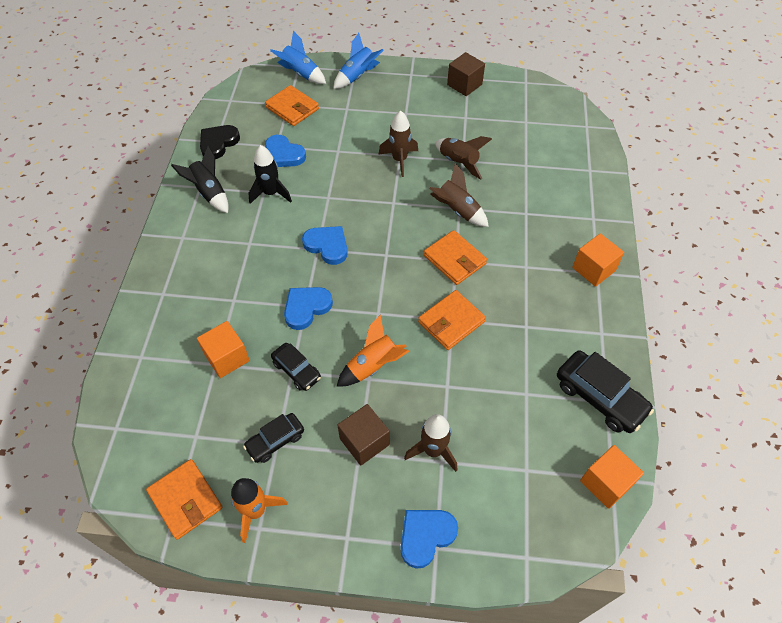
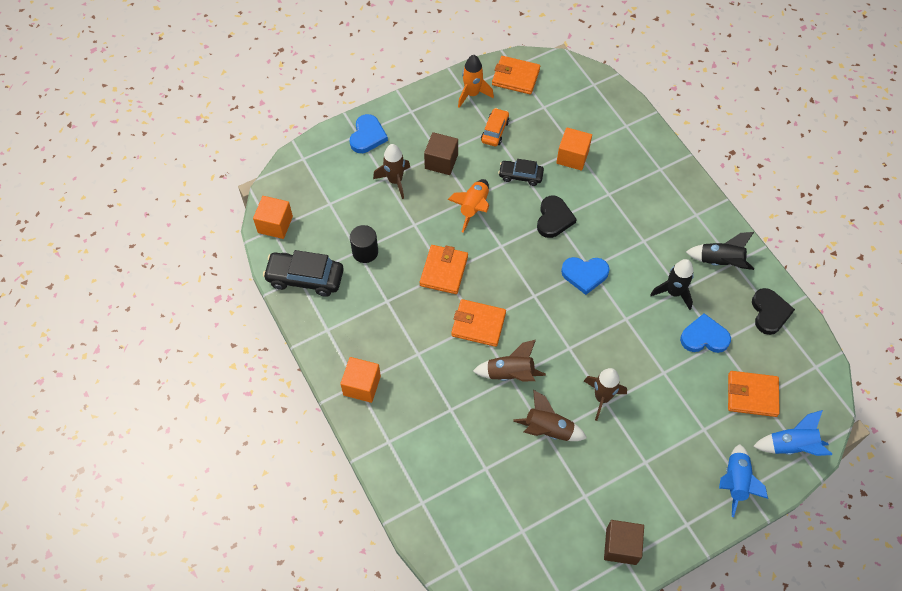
camera: 145 degrees right, 5 degrees up
black car [243,413,304,463] -> orange car [481,108,509,146]
blue heart [284,287,333,330] -> black heart [537,196,577,238]
none -> black cylinder [350,225,378,263]

